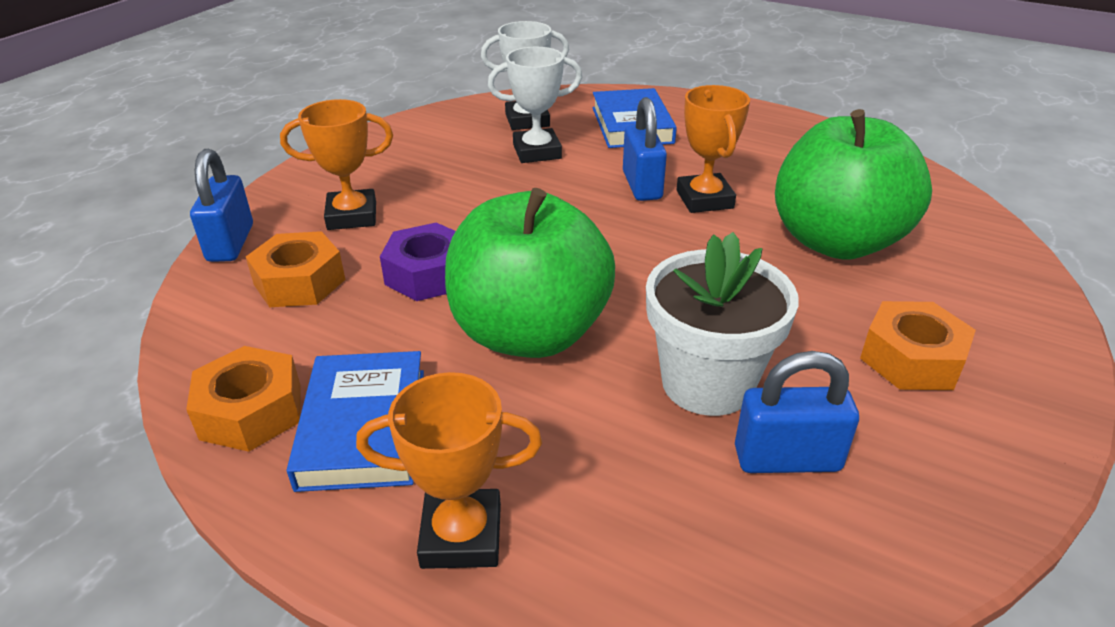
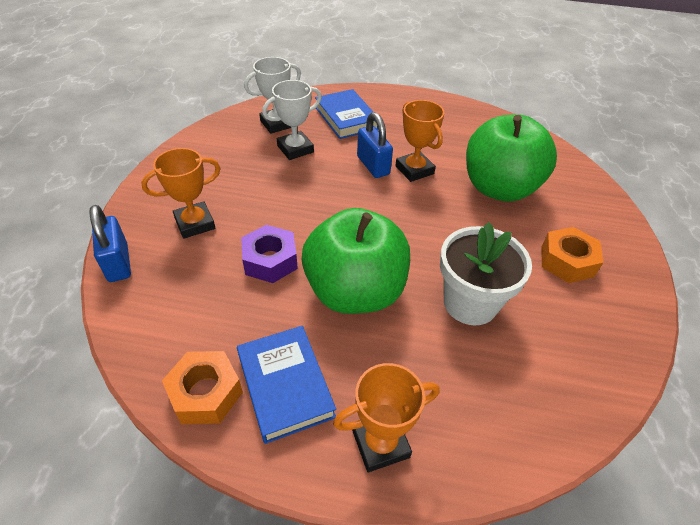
camera: 20 degrees left, 10 degrees up
orange nut [246,231,345,307] -> none
blue padlock [735,351,859,473] -> none

